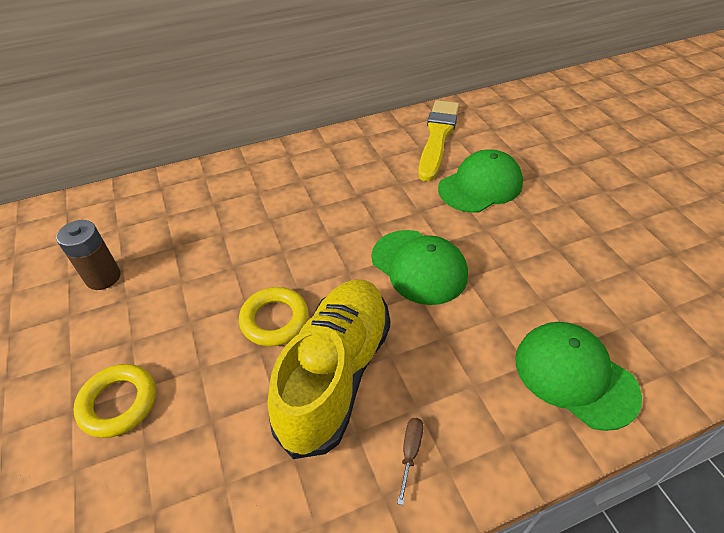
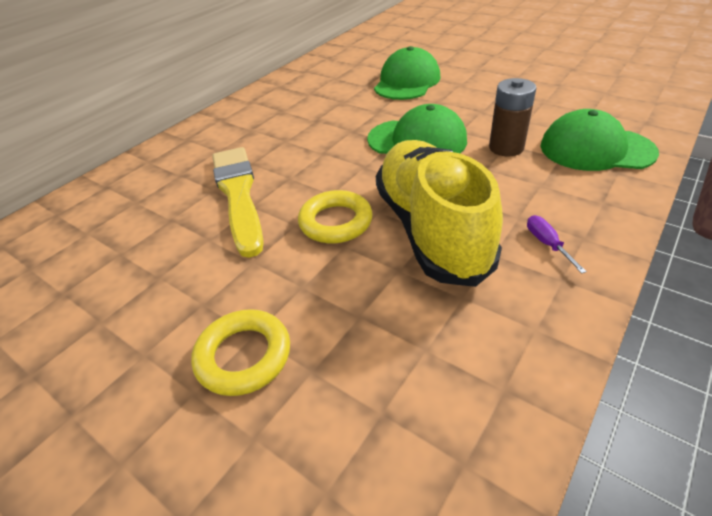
camera: 30 degrees left, 5 degrees down
brown battery [56,220,120,290] -> brown battery moved to [489,78,536,156]
brown screwdriver [397,418,424,505] -> purple screwdriver [527,215,587,274]
yellow brush [418,100,460,182] -> yellow brush moved to [212,147,264,258]

